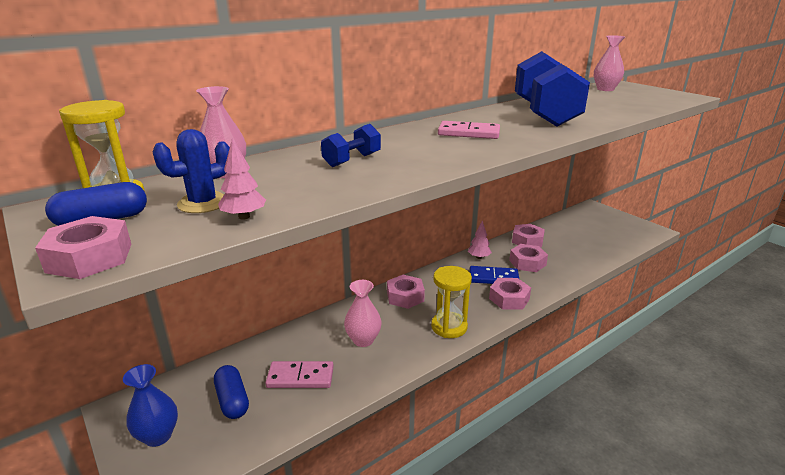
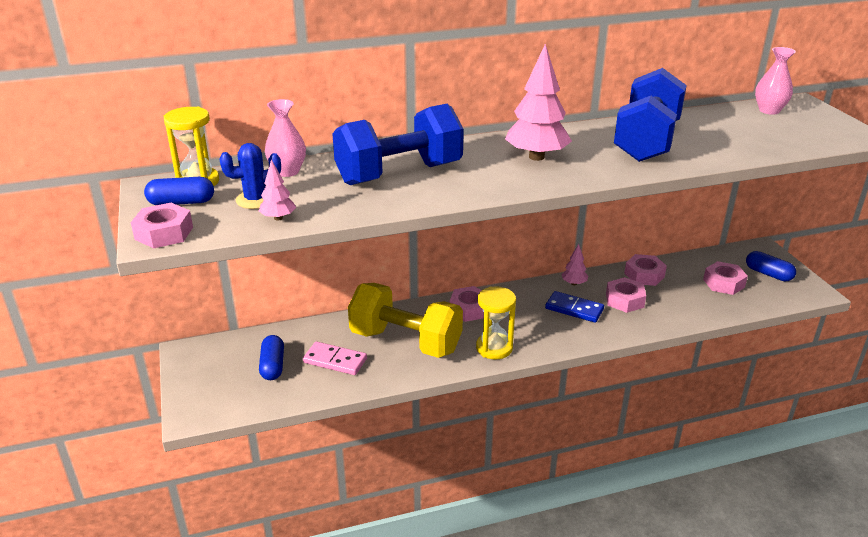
camera: 20 degrees right, 5 degrees up
blue vase [123,364,178,447] -> none
blue dumbbell [321,124,381,167] -> blue dumbbell [332,104,464,185], size x2.19
pink vase [344,280,381,347] -> yellow dumbbell [348,283,463,358]
pink domino [438,121,500,139] -> pink tree [505,44,572,161]
pink nut [489,278,531,310] -> pink nut moved to [703,261,748,295]
none -> blue capsule [746,251,796,281]

